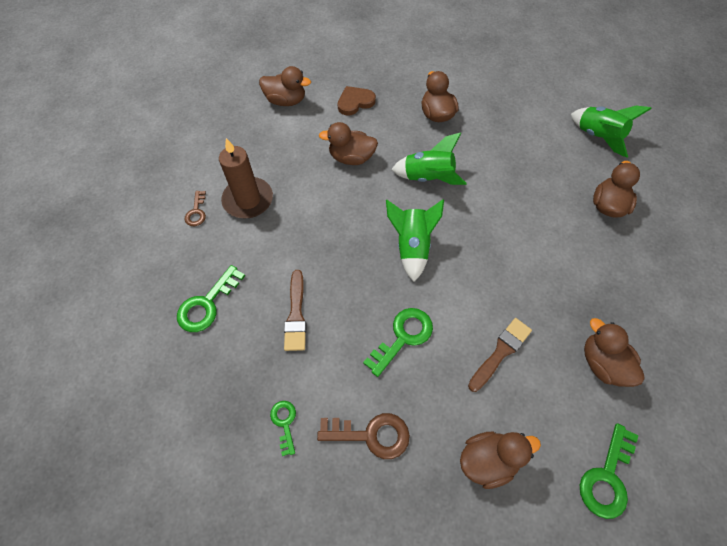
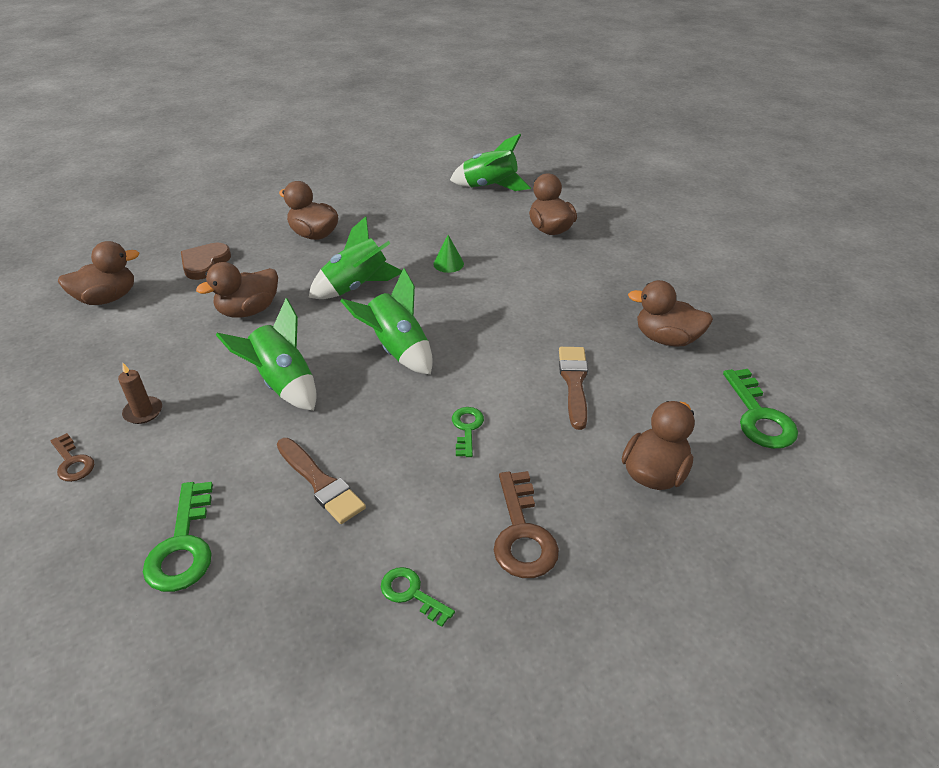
camera: 40 degrees left, 20 degrees down
brown candle [219,138,273,218] -> brown candle [118,363,162,424], size x0.48
brown key [317,413,410,459] -> brown key turned 120 degrees clockwise [494,471,559,578]
green key [363,308,433,377] -> green key [452,407,484,457], size x0.59
none -> green rocket [216,298,317,411]
none -> green cone [433,235,464,273]

